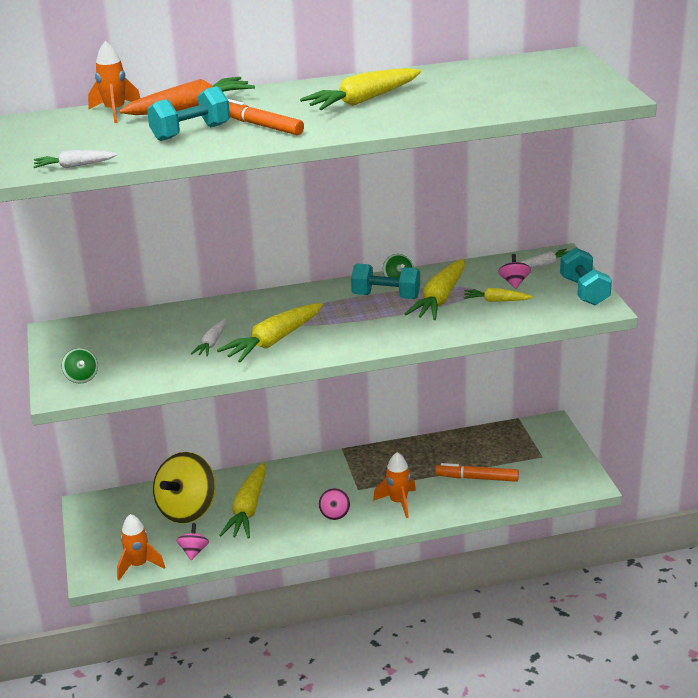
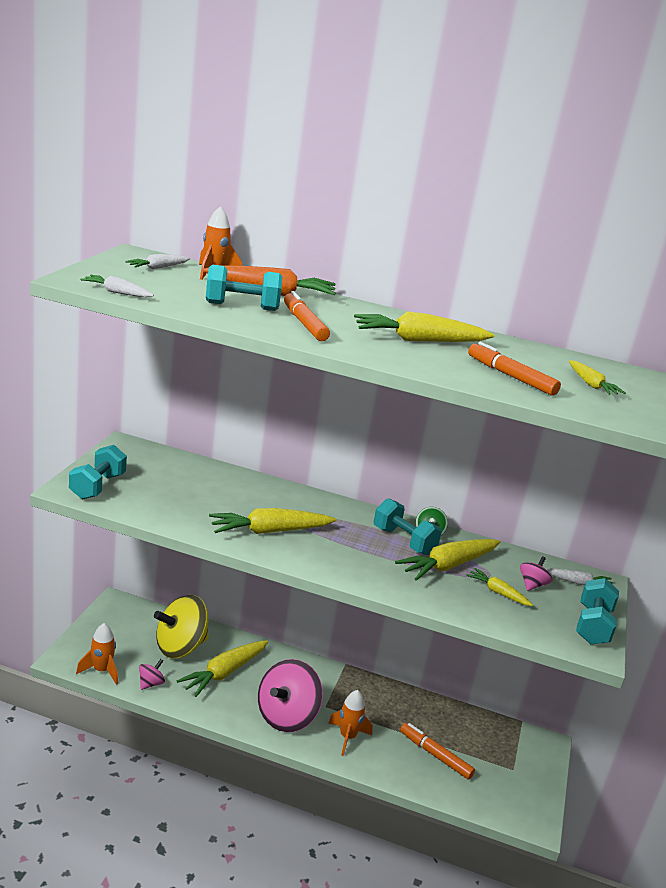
camera: 25 degrees right, 5 degrees down
green spinning top [61,348,98,384] -> turquoise dumbbell [69,445,127,500]
white carrot [191,319,226,356] -> white carrot moved to [125,254,190,269]
pink spinning top [319,488,350,520] -> pink spinning top [258,659,323,732], size x2.27
none -> orange marker [468,342,561,396]
none -> yellow carrot [569,360,625,395]

